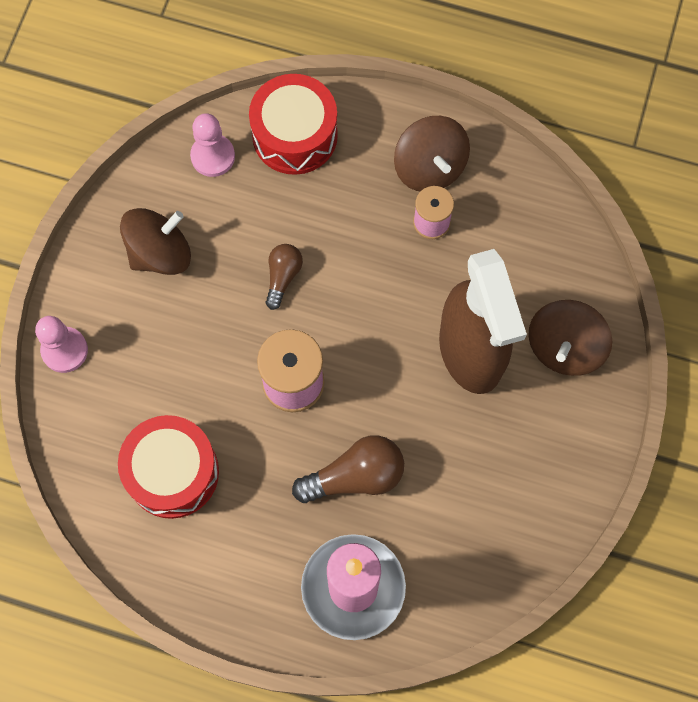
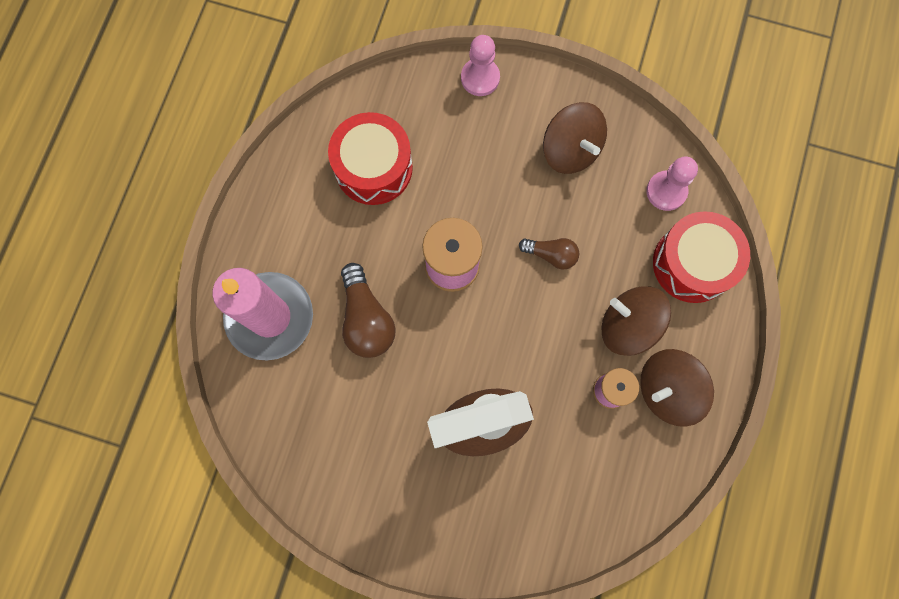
camera: 90 degrees right, 5 degrees up
brown spinning top [528,300,612,376] -> brown spinning top moved to [602,286,671,356]

